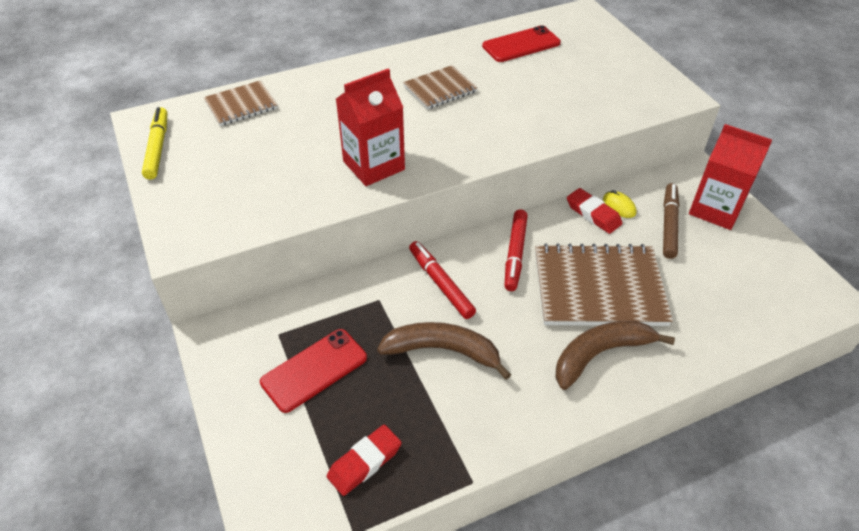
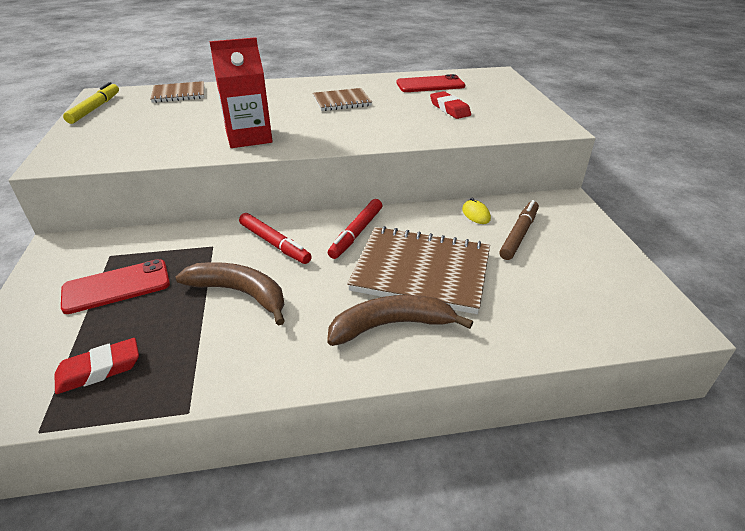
camera: 15 degrees right, 10 degrees down
red marker [409,241,476,319] -> red marker turned 150 degrees clockwise [239,213,312,264]
red eraser [567,188,623,234] -> red eraser moved to [430,91,471,119]
red carton [689,124,772,230] -> none

